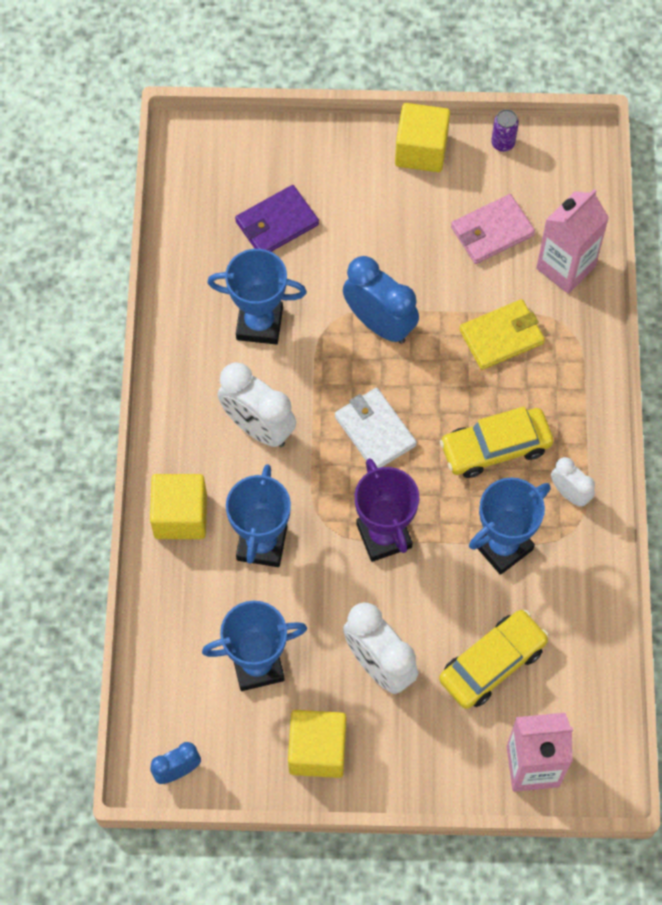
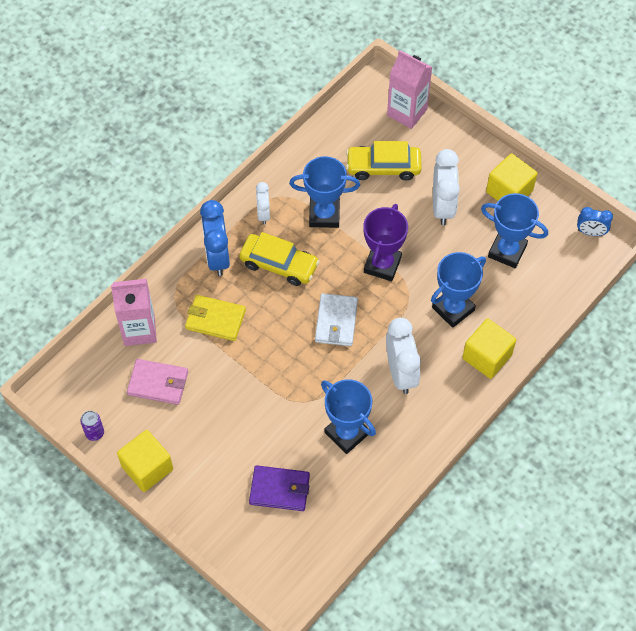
camera: 140 degrees left, 5 degrees down
blue clock [343,256,419,344] -> blue clock moved to [200,200,230,276]

